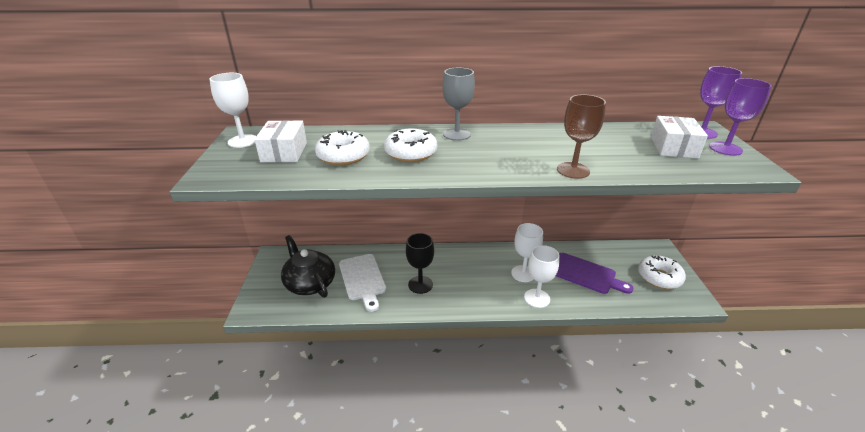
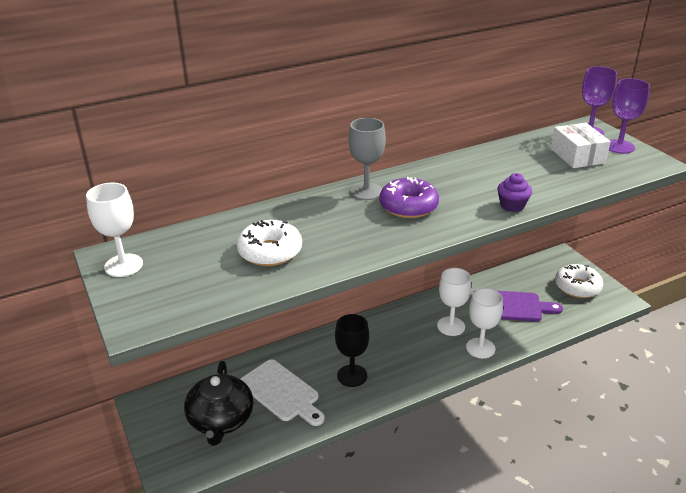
camera: 25 degrees left, 0 degrees up
white box [254,120,307,162] -> none
black teapot [281,235,335,298] -> black teapot turned 120 degrees counterclockwise [184,361,253,446]
white donut [384,128,437,162] -> none
brown goblet [557,94,606,179] -> purple cupcake [498,173,532,212]
none -> purple donut [379,177,439,218]

